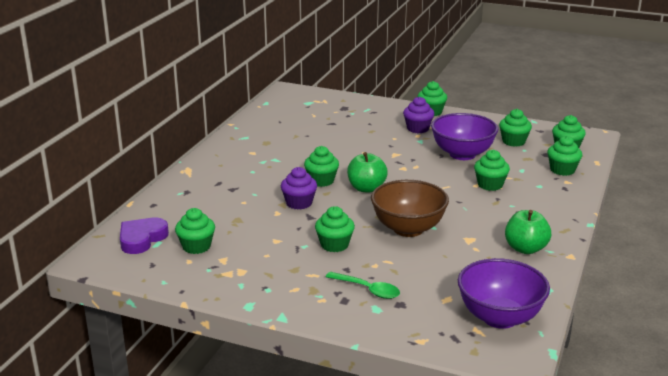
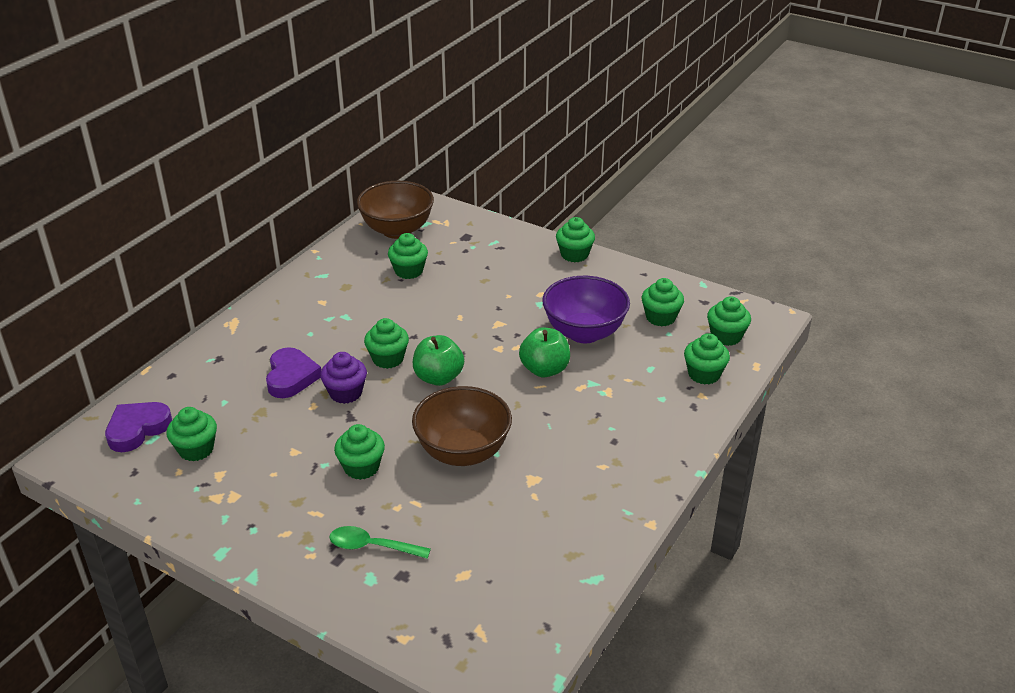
camera: 10 degrees right, 10 degrees up
green spoon [326,272,400,299] -> green spoon turned 150 degrees clockwise [330,526,431,559]
purple cupcake [403,97,434,133] -> none
purple bowl [458,258,550,329] -> none
green cupcake [474,150,510,191] -> green cupcake moved to [388,233,428,279]
green apple [505,210,551,254] -> green apple moved to [519,327,570,377]
none -> purple heart [266,347,321,398]
none -> brown bowl [357,181,434,239]

